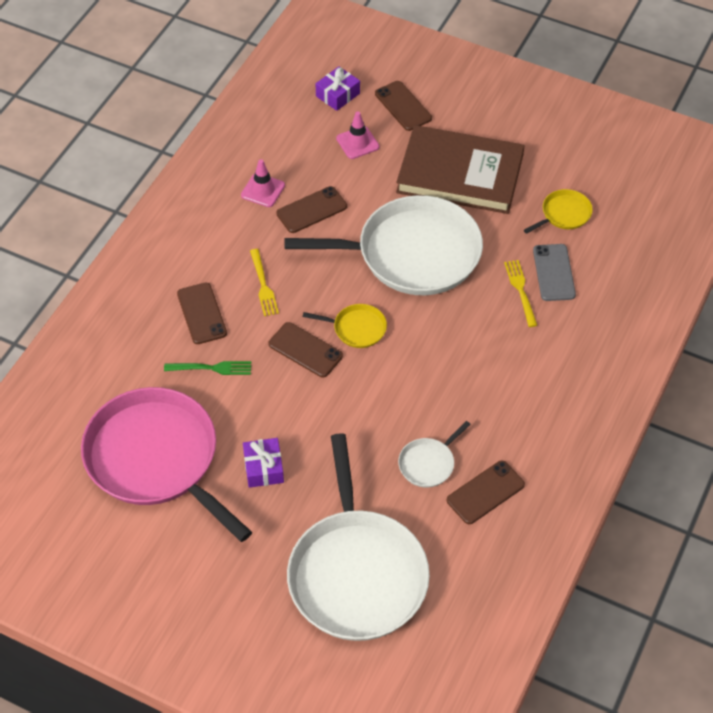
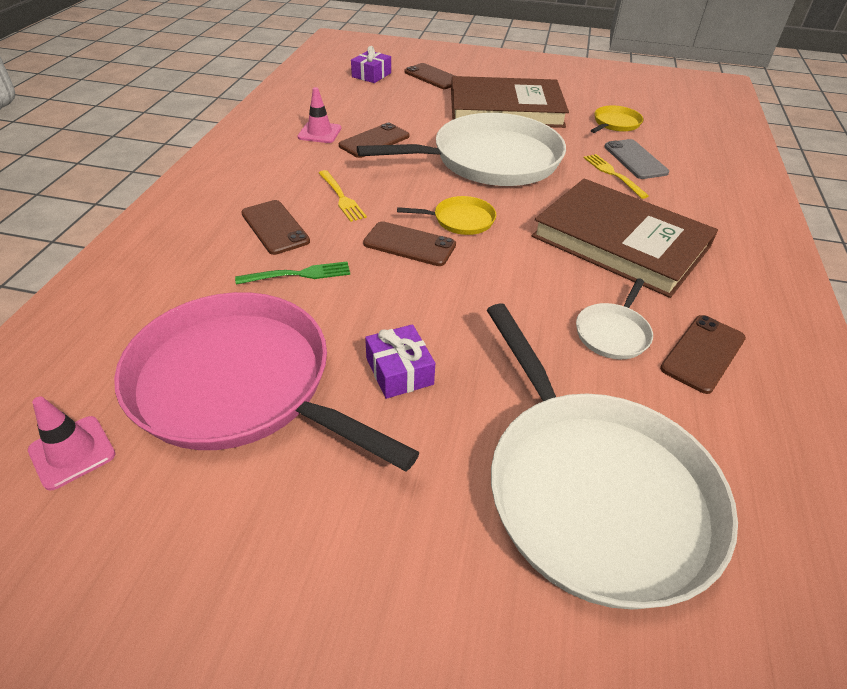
camera: 15 degrees left, 10 degrees down
pink traffic cone [336,112,379,159] -> pink traffic cone moved to [28,396,115,490]
none -> brown book [532,179,718,298]

